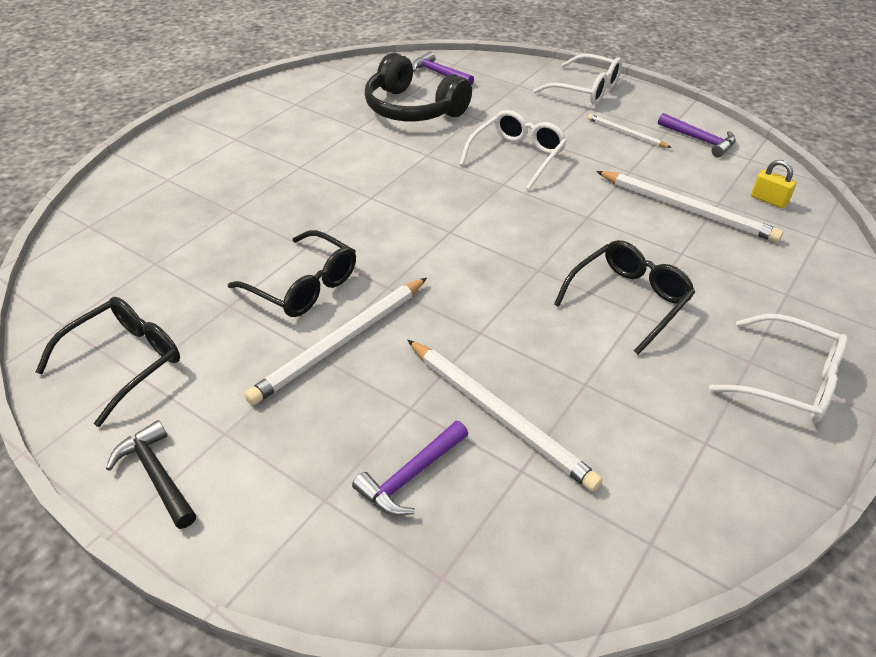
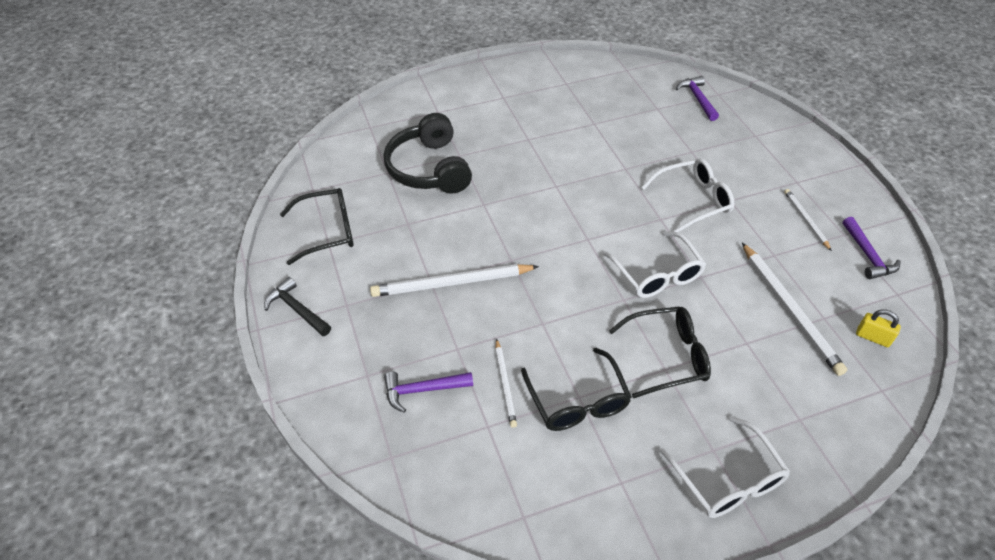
camera: 35 degrees right, 5 degrees up
black hammer [106,420,196,529] -> black hammer turned 45 degrees counterclockwise [264,277,331,336]
black glasses [228,230,356,317] -> black glasses moved to [521,348,632,431]
black headphones [365,53,472,121] -> black headphones moved to [384,113,472,194]
white pencil [408,340,603,492] -> white pencil [495,338,517,428], size x0.55
white glasses [533,54,622,105] -> white glasses moved to [603,231,706,298]
yellow padlock [751,160,797,208] -> yellow padlock turned 45 degrees counterclockwise [856,310,901,347]

